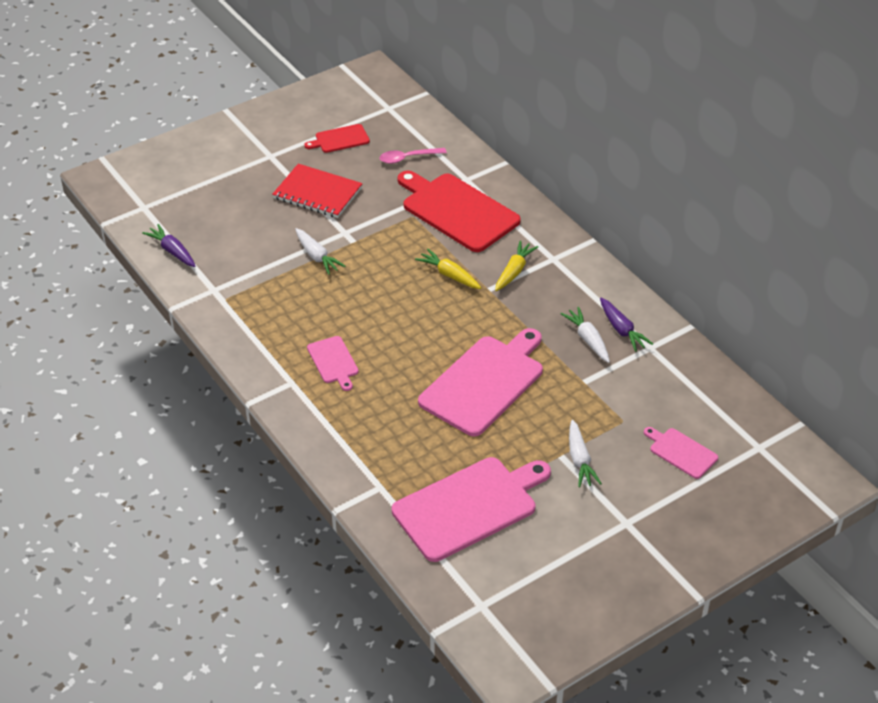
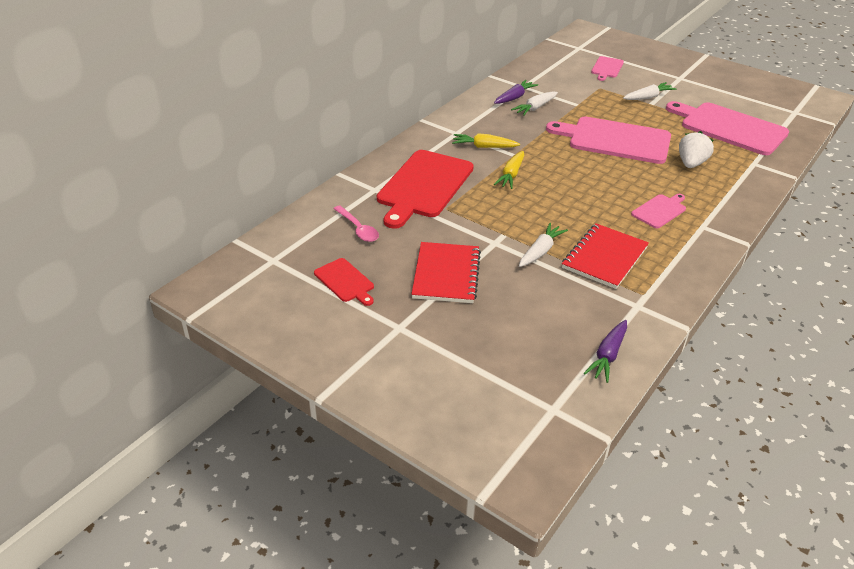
camera: 110 degrees left, 5 degrees down
none -> red notebook [562,223,649,289]
none -> white strawberry [679,131,714,168]

